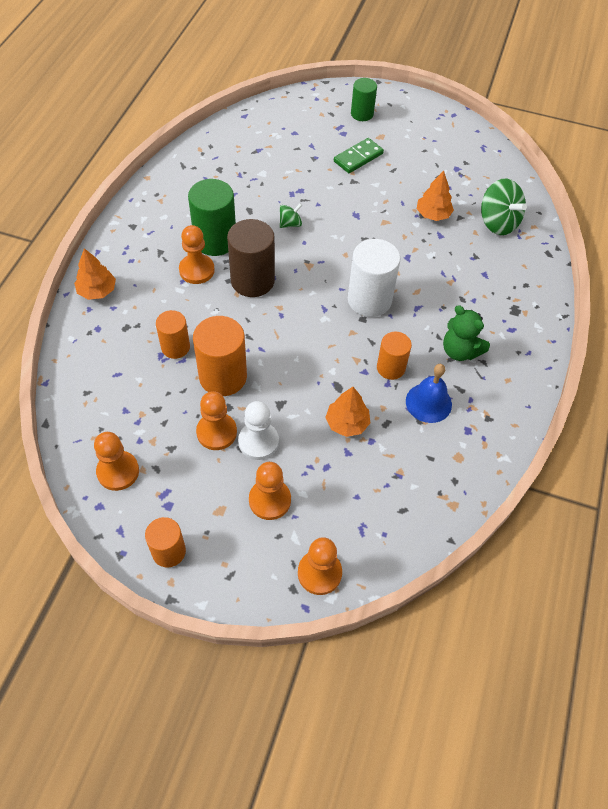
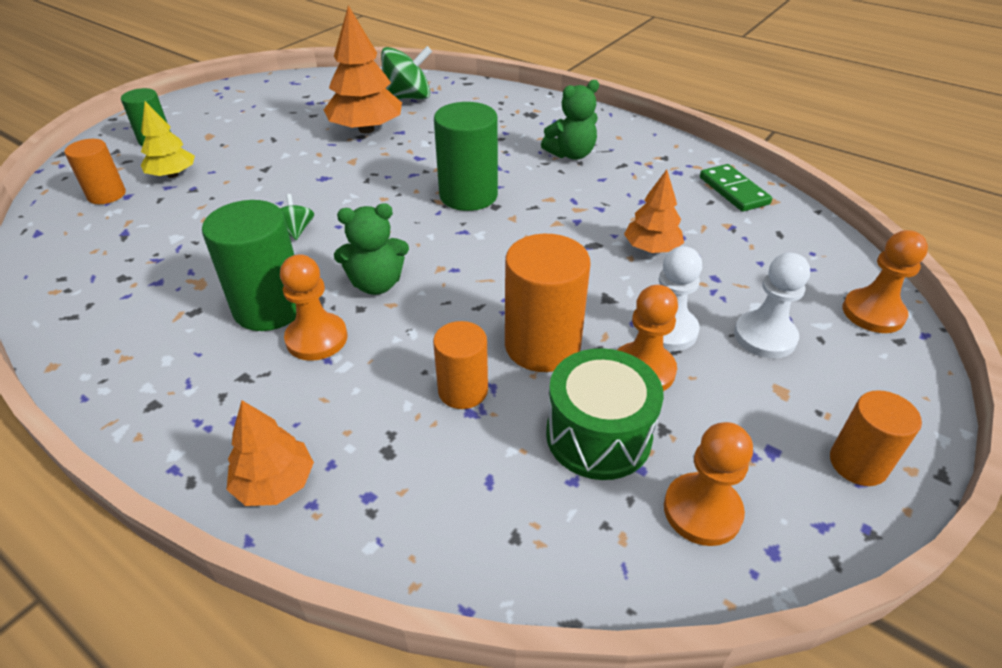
camera: 70 degrees left, 15 degrees down
brown cylinder [227,219,275,297] -> green teddy bear [334,203,409,295]
orange pawn [249,462,291,520] -> white pawn [734,253,810,358]
green domino [334,138,384,173] -> green domino moved to [700,164,772,212]
white cylinder [348,239,401,317] -> green cylinder [434,102,498,211]
orange cylinder [377,332,412,380] -> orange cylinder moved to [64,139,126,204]
blue bell [406,364,452,423] -> none
orange tree [417,171,454,221] -> orange tree [324,5,402,133], size x1.67
none -> yellow tree [141,101,195,178]
none -> green drum [546,348,664,480]

